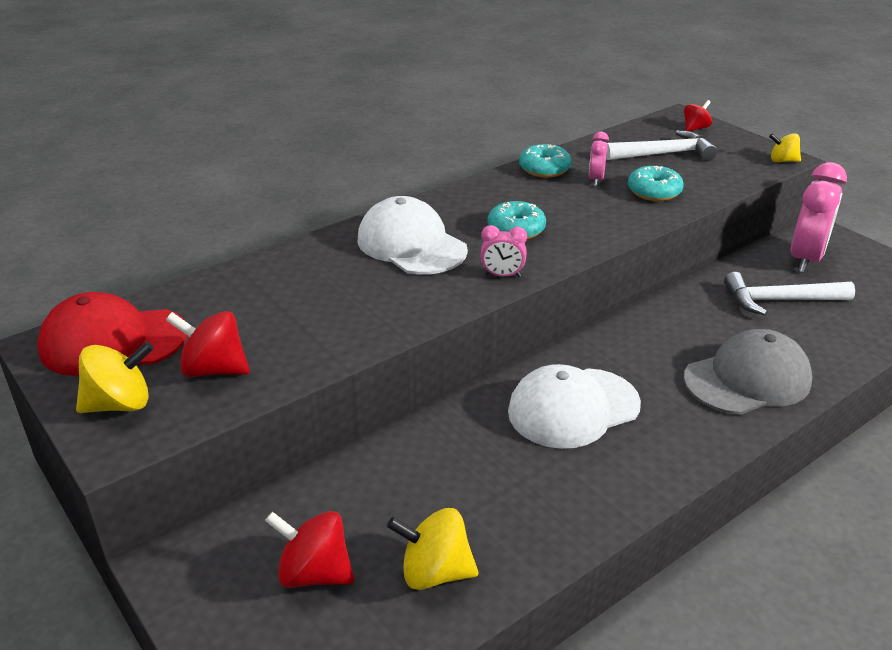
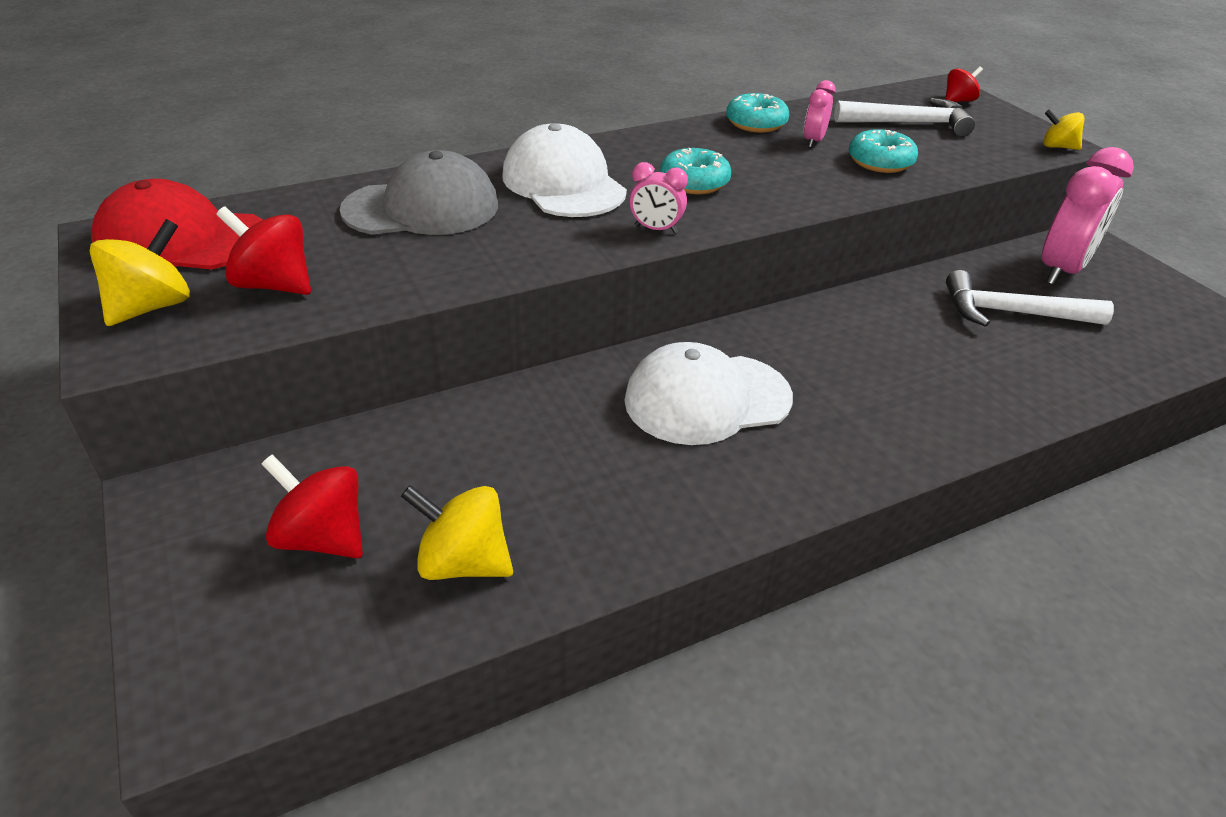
camera: 10 degrees right, 5 degrees up
yellow spinning top [76,341,154,413] -> yellow spinning top turned 45 degrees counterclockwise [90,219,190,326]
grey cap [684,329,812,415] -> grey cap moved to [339,150,498,235]

